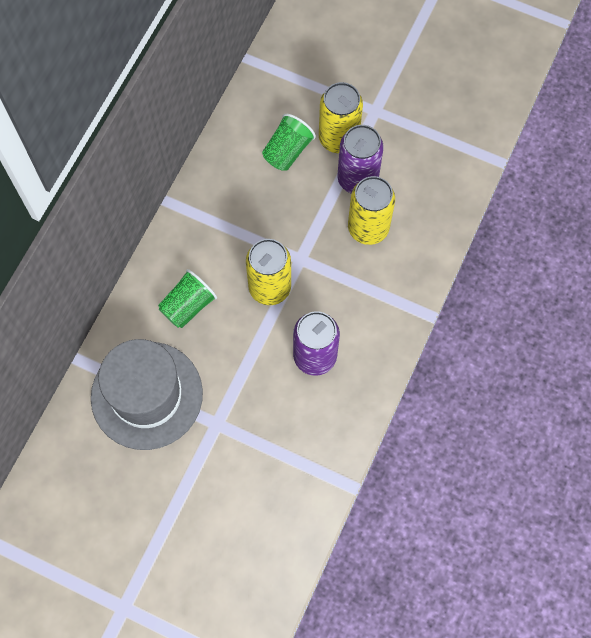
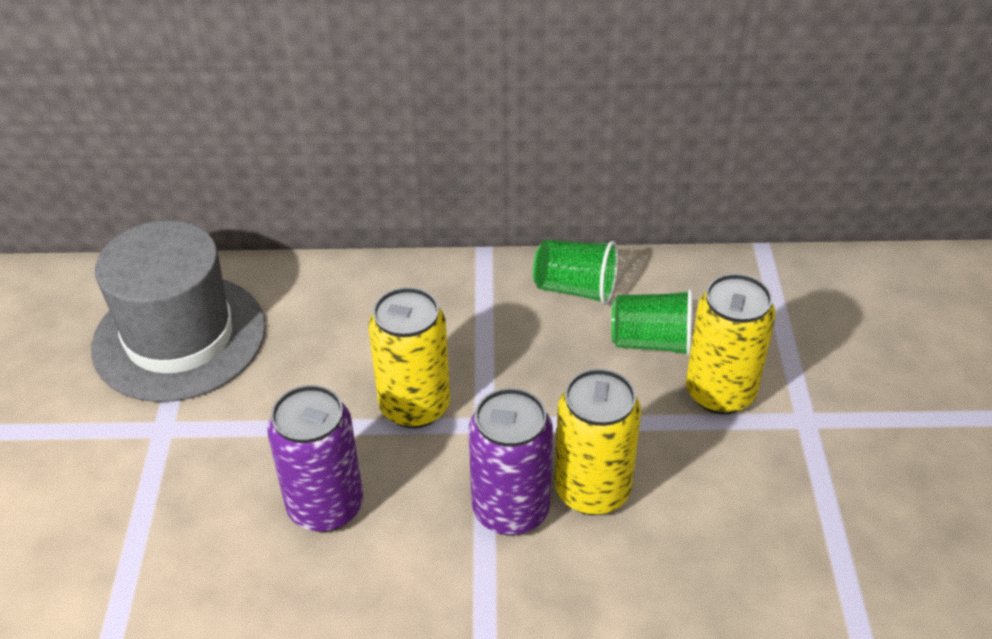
camera: 65 degrees right, 25 degrees down
green cup [158,269,217,328] -> green cup moved to [533,240,618,305]
purple can [338,125,383,193] -> purple can moved to [469,388,553,536]

